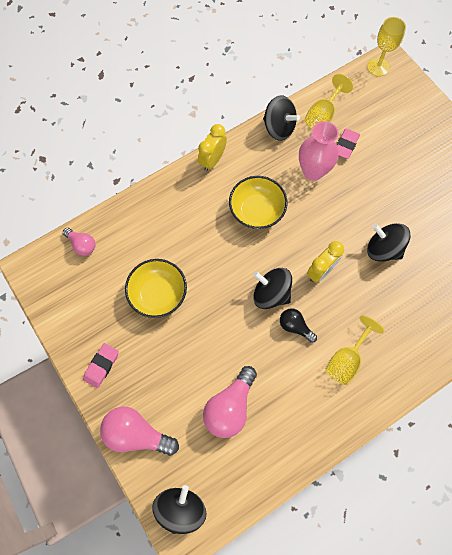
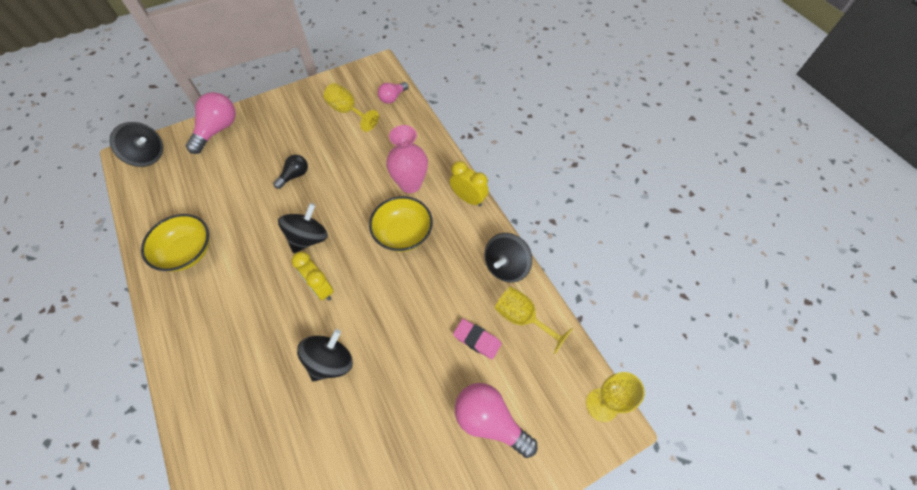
camera: 95 degrees right, 10 degrees down
pink eraser [83,343,119,388] -> none
yellow bowl [125,259,187,318] -> yellow bowl moved to [141,214,210,272]
pink light bulb [203,366,257,438] -> pink light bulb moved to [455,383,538,458]
black light bulb [280,308,317,343] -> black light bulb moved to [273,155,308,189]
pink vase [299,121,339,181] -> pink vase moved to [386,125,428,193]
yellow goblet [325,315,384,385] -> yellow goblet moved to [323,83,379,132]

